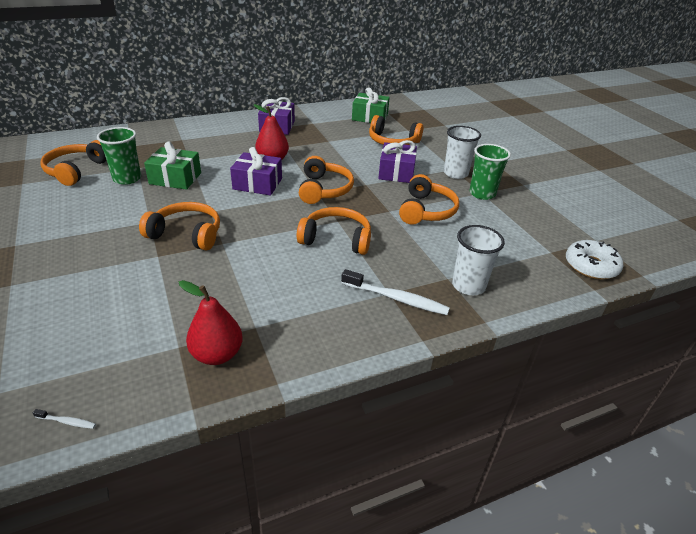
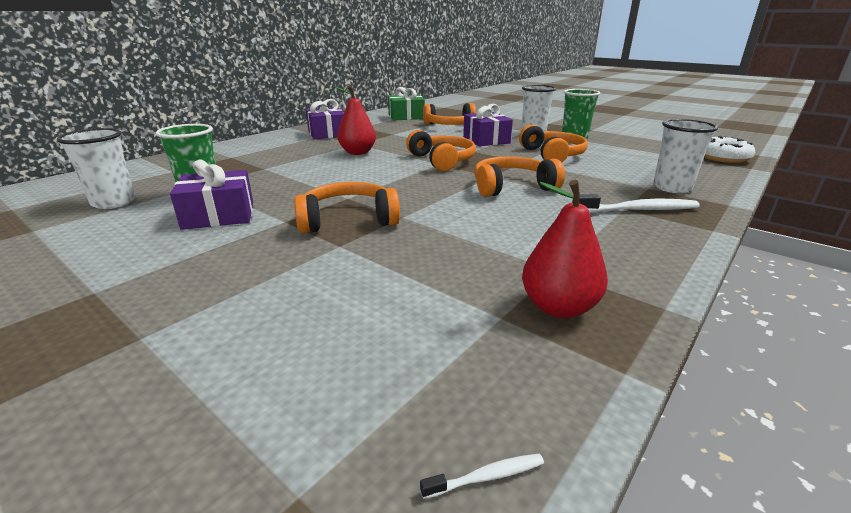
camera: 25 degrees left, 10 degrees down
orange headphones [40,140,107,186] -> white cup [57,128,135,209]
green gift [144,141,201,190] -> none
purple gift [230,147,282,195] -> purple gift moved to [170,160,253,230]

